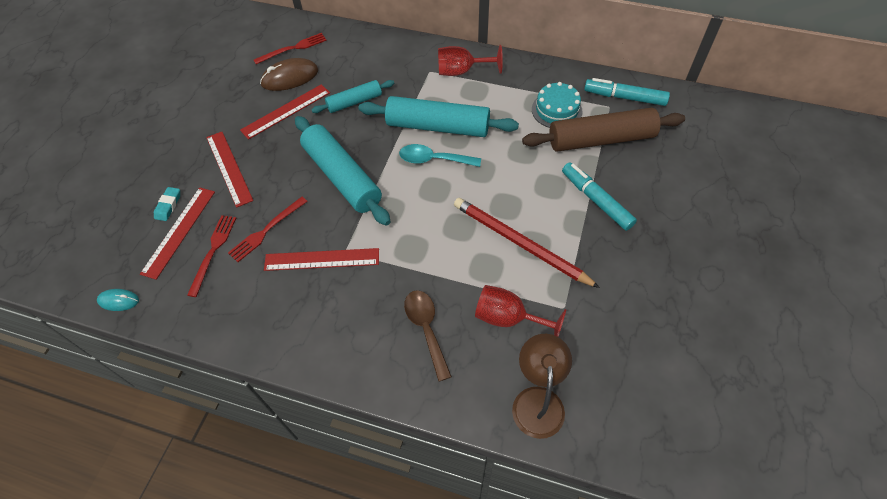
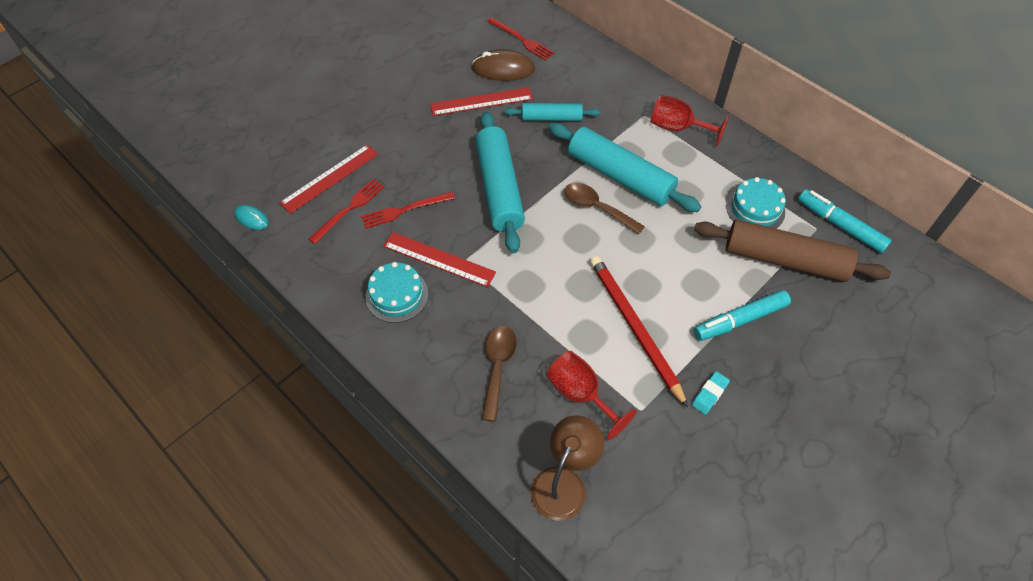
camera: 25 degrees right, 0 degrees up
turquoise eraser [154,187,180,221] -> turquoise eraser moved to [692,371,730,415]
red ruler [206,132,253,208] -> none
red fork [254,33,327,64] -> red fork turned 45 degrees clockwise [487,17,554,60]
turquoise spoon [399,144,481,167] -> brown spoon [564,183,645,235]
turquoise marker [562,162,637,231] -> turquoise marker turned 105 degrees counterclockwise [694,290,791,341]
none -> turquoise cake [366,262,428,323]

